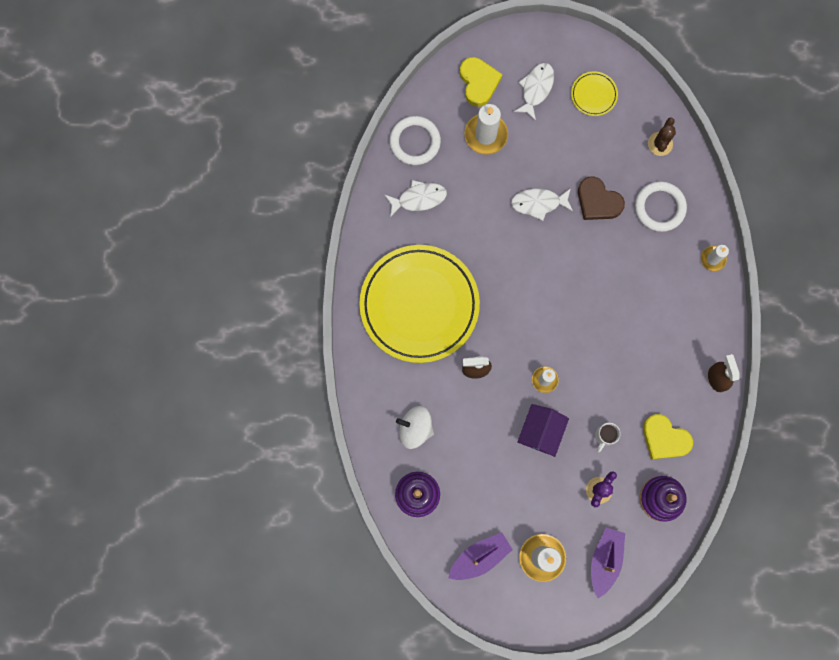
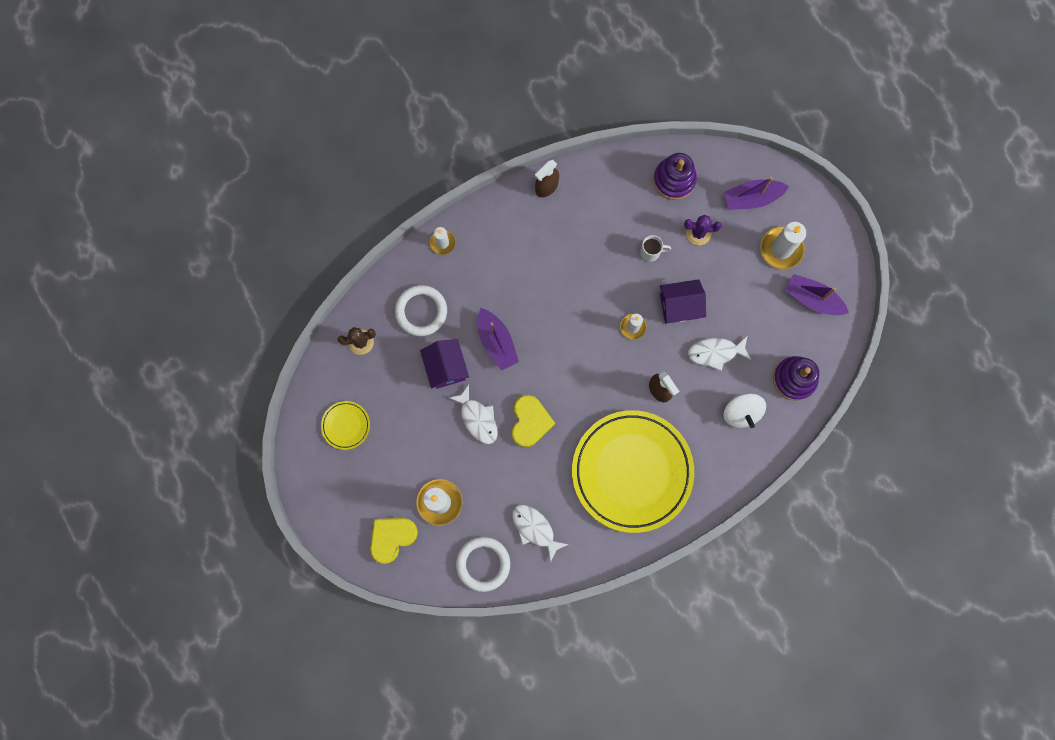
camera: 120 degrees left, 0 degrees up
white fish [514,63,554,121] -> white fish moved to [688,337,751,371]
brown heart [578,176,625,220] -> purple house [420,339,469,389]
yellow heart [643,414,693,459] -> yellow heart moved to [512,395,555,448]
none -> purple boat [478,308,519,371]

